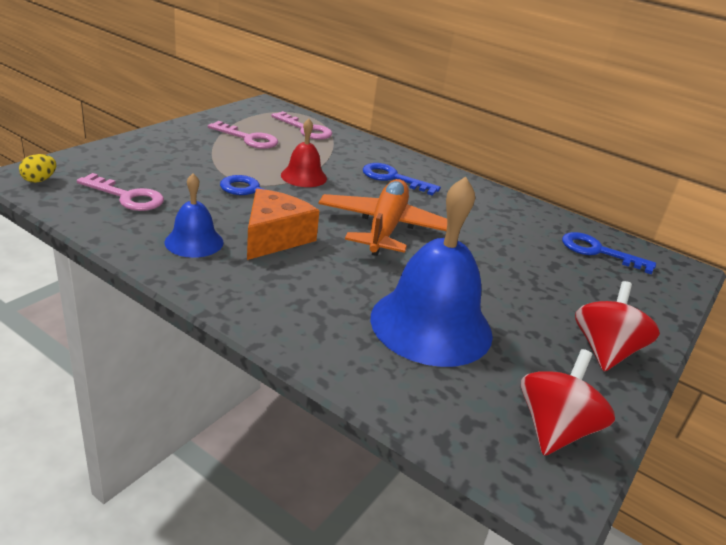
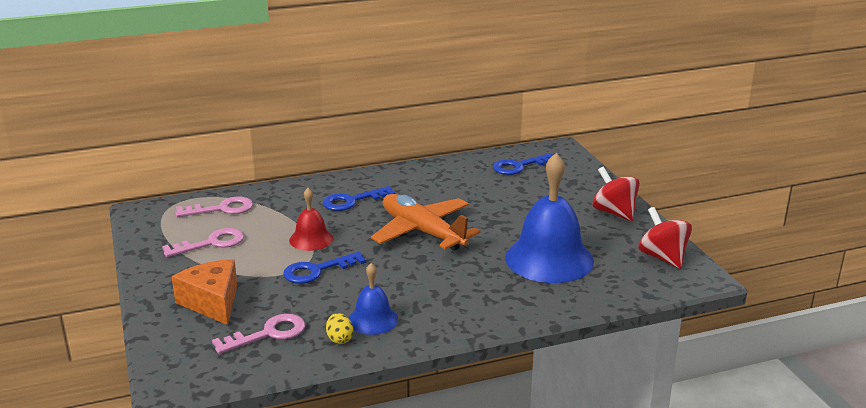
camera: 50 degrees left, 5 degrees down
yellow egg [19,154,56,183] -> yellow egg moved to [326,313,353,344]
orange cheese [247,189,319,260] -> orange cheese moved to [172,259,237,325]

